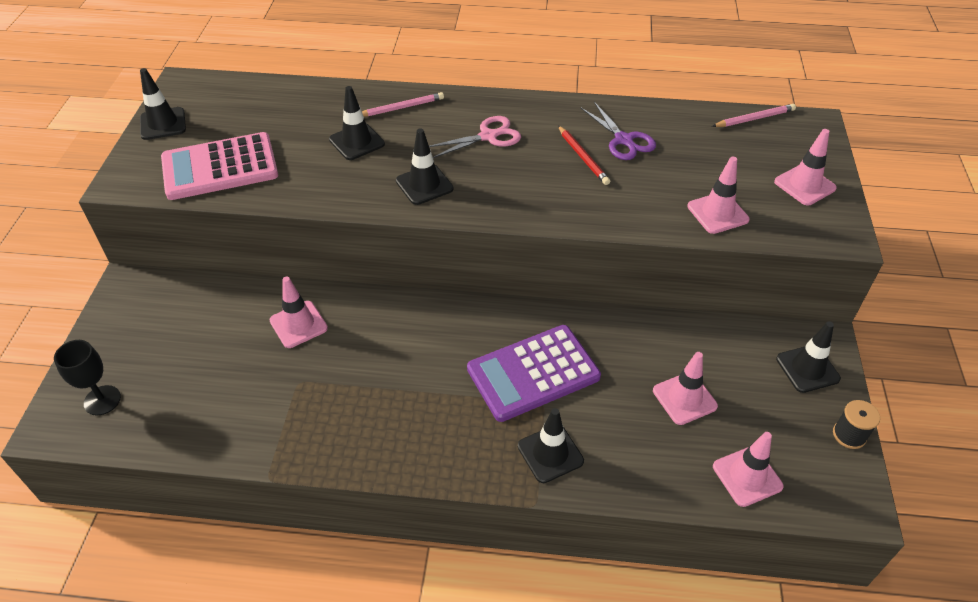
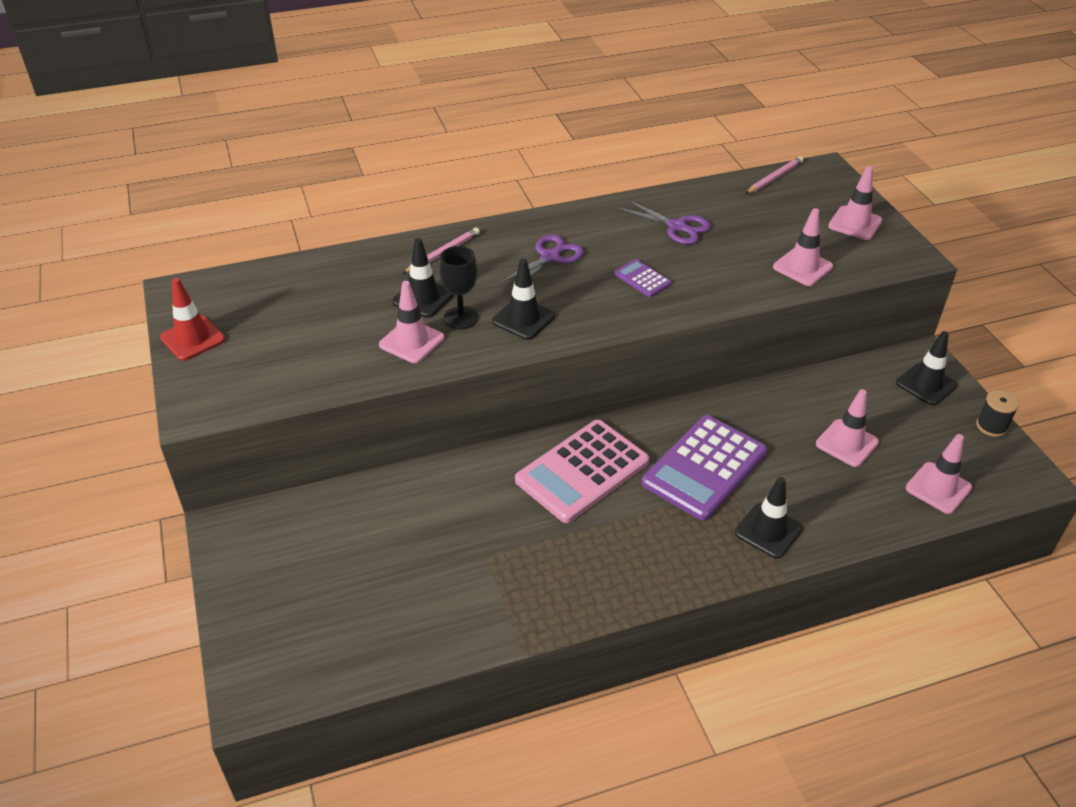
camera: 25 degrees left, 5 degrees down
black goblet [54,340,121,415] -> black goblet moved to [439,246,479,329]
black traffic cone [140,68,186,140] -> red traffic cone [160,278,225,361]
pink calculator [161,132,278,200] -> pink calculator moved to [515,420,649,523]
pink traffic cone [270,276,328,348] -> pink traffic cone moved to [379,281,444,363]
pink scissors [429,116,521,158] -> purple scissors [498,234,584,284]
red pencil [558,125,610,185] -> none
none -> purple calculator [614,259,672,297]

